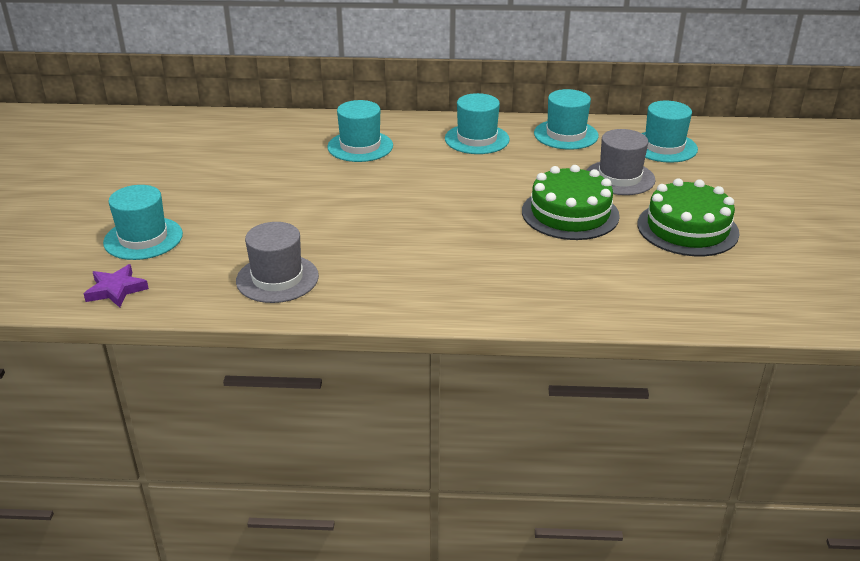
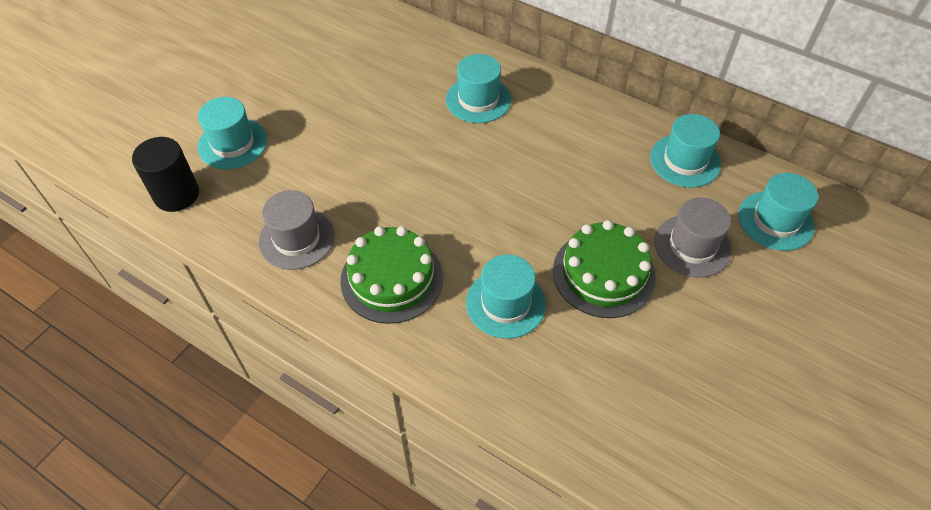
camera: 30 degrees right, 20 degrees up
purple star [84,264,149,308] -> black cylinder [132,137,199,212]
turquoise hat [445,93,510,154] -> turquoise hat moved to [466,254,546,339]
green cake [637,178,739,256] -> green cake moved to [341,226,443,324]

